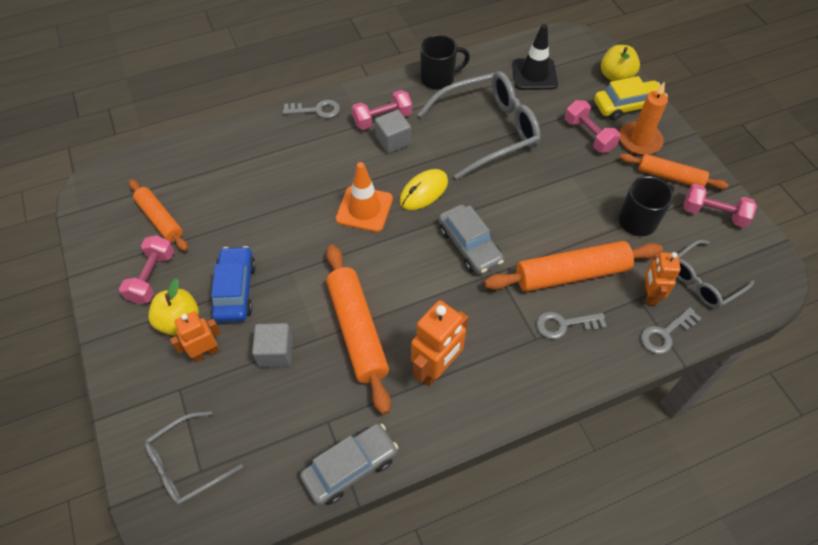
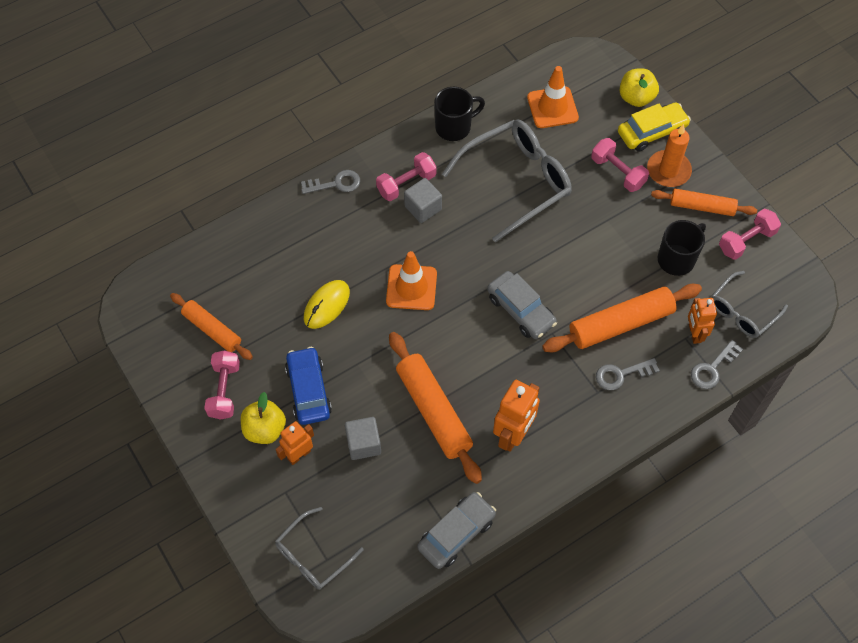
camera: 10 degrees left, 5 degrees up
yellow mouse [399,169,448,210] -> yellow mouse moved to [304,280,350,329]
black traffic cone [512,24,558,90] -> orange traffic cone [527,66,579,128]
pink dumbbell [683,184,757,227] -> pink dumbbell turned 45 degrees counterclockwise [719,209,781,260]

